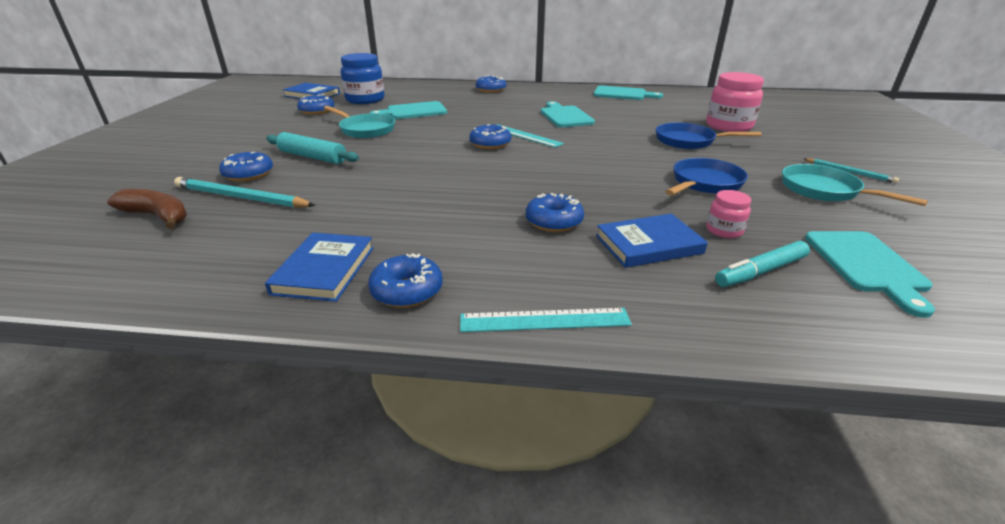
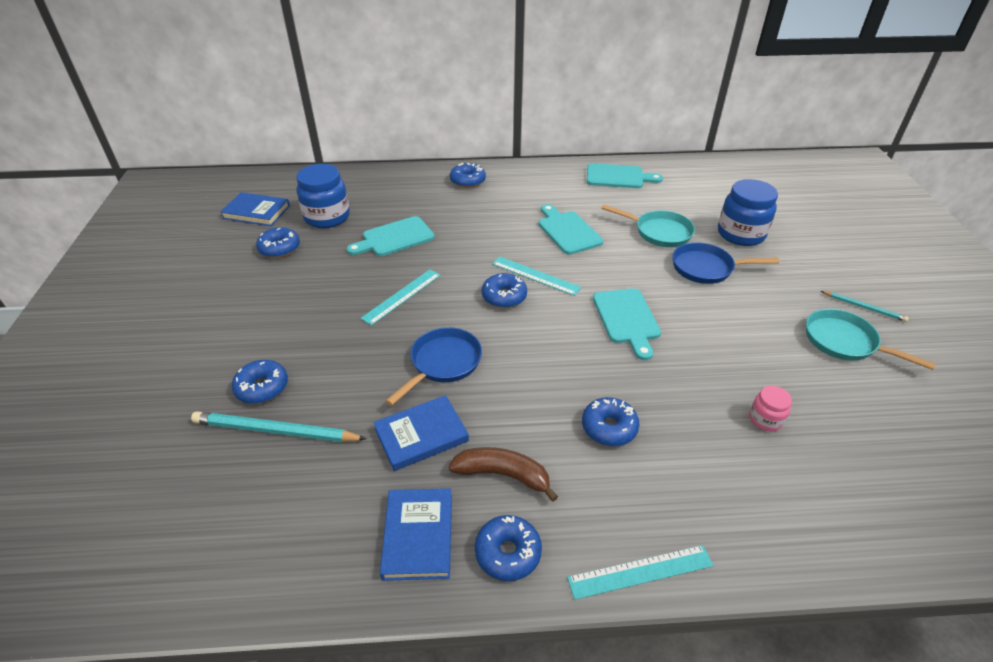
camera: 10 degrees left, 10 degrees up
brown banana [107,189,187,229] -> brown banana moved to [449,447,558,502]
turquoise rolling pin [266,132,359,164] -> none
turquoise pan [324,106,395,138] -> turquoise pan moved to [601,204,695,247]
blue book [596,214,708,268] -> blue book moved to [373,395,469,471]
blue pan [665,158,748,196] -> blue pan moved to [386,327,482,406]
pink jar [706,72,764,132] -> blue jar [718,179,778,246]
turquoise marker [715,241,810,287] -> none
turquoise cutting board [805,231,935,318] -> turquoise cutting board moved to [593,288,661,360]
none -> turquoise ruler [360,269,441,325]

